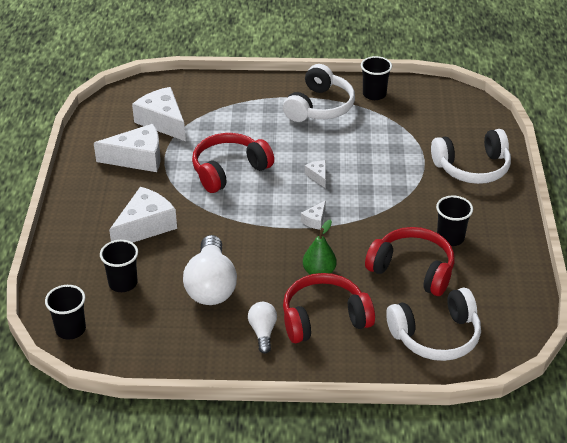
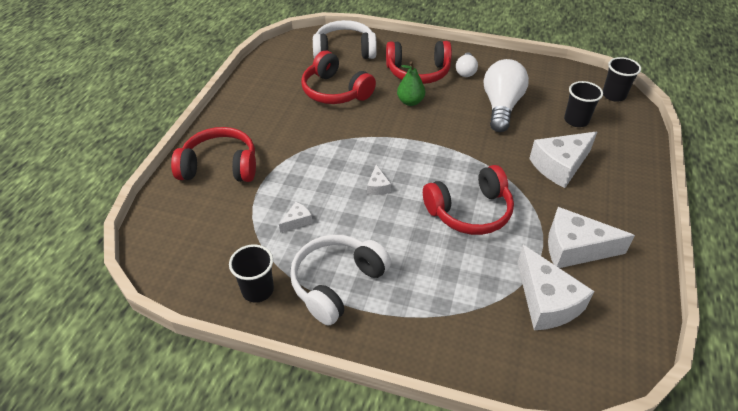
camera: 165 degrees left, 5 degrees up
white cheese [301,200,326,230] -> white cheese moved to [279,202,312,233]
white headphones [431,129,511,184] -> red headphones [171,127,256,182]
black cup [436,196,473,246] -> none

